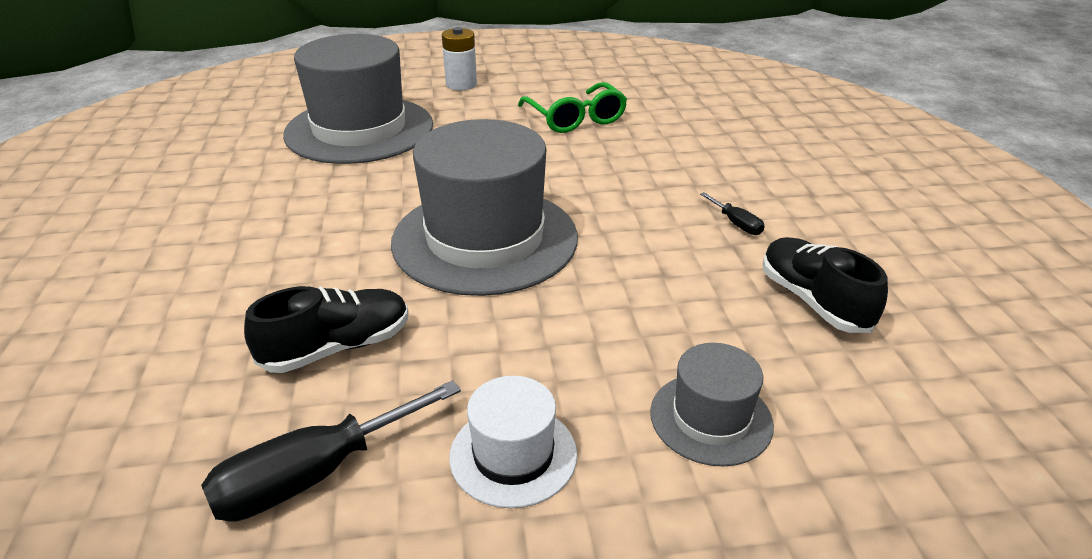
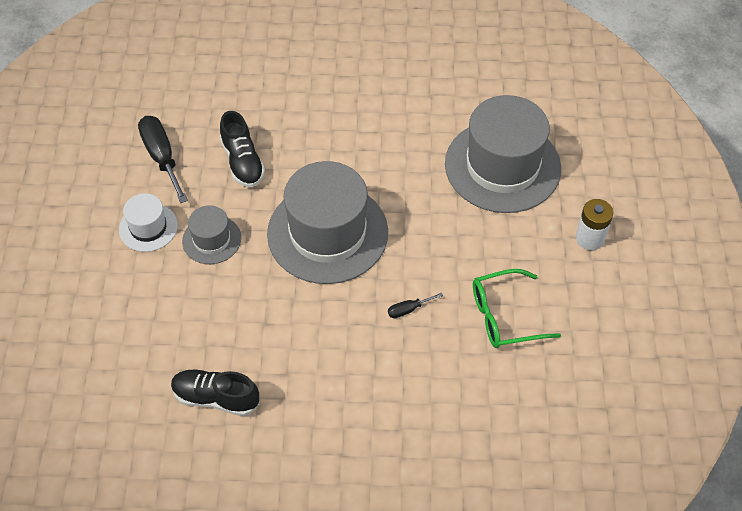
camera: 100 degrees right, 20 degrees up
grey hat [650,343,774,467] -> grey hat moved to [182,205,241,264]
black screwdriver [700,192,764,235] -> black screwdriver moved to [388,293,443,318]
black shoe [762,237,888,333] -> black shoe turned 150 degrees counterclockwise [171,369,260,416]

